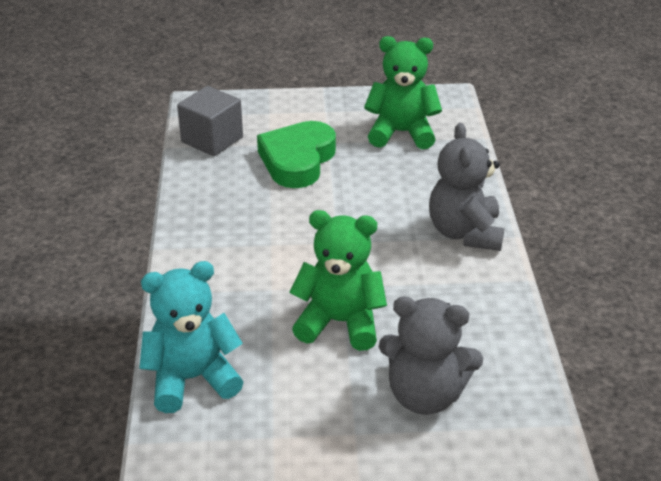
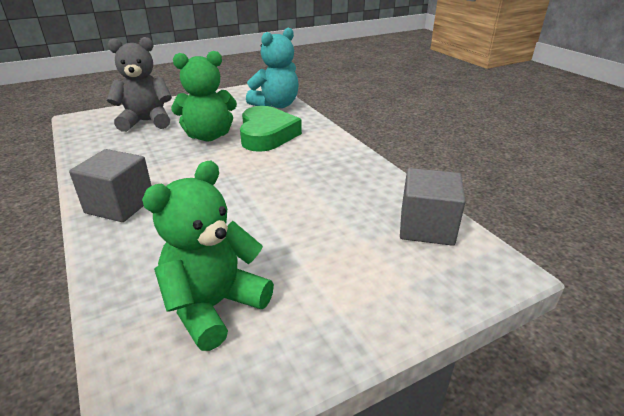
camera: 155 degrees right, 5 degrees down
green heart [257,121,336,188] -> green heart moved to [240,106,302,152]
green teddy bear [364,36,442,149] -> green teddy bear turned 150 degrees clockwise [142,161,274,351]
grey teddy bear [429,123,504,251] -> grey cube [69,149,152,222]

